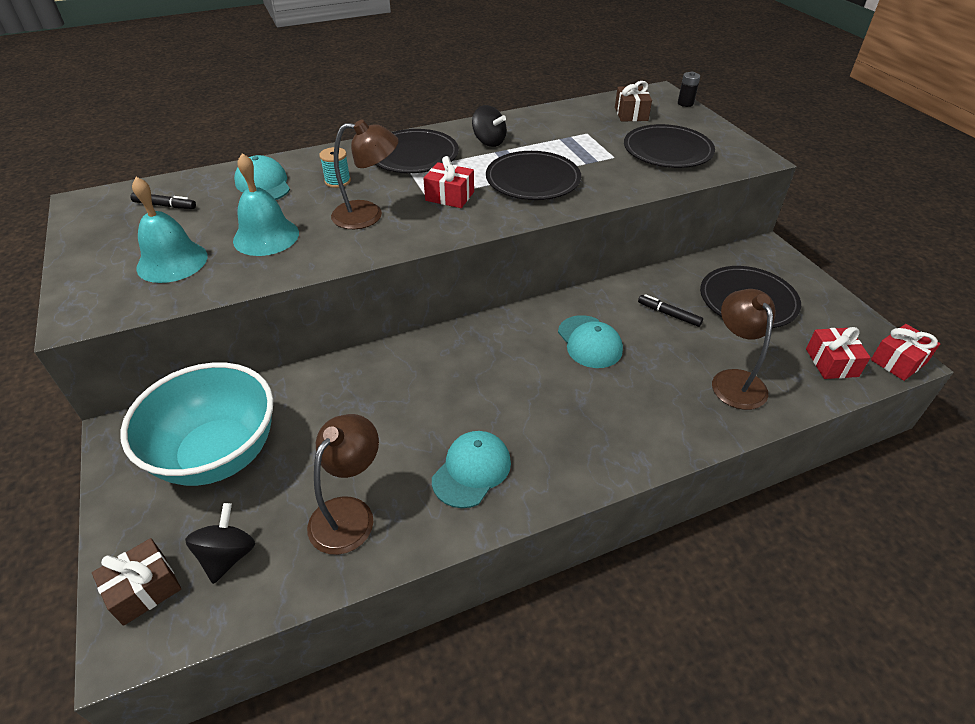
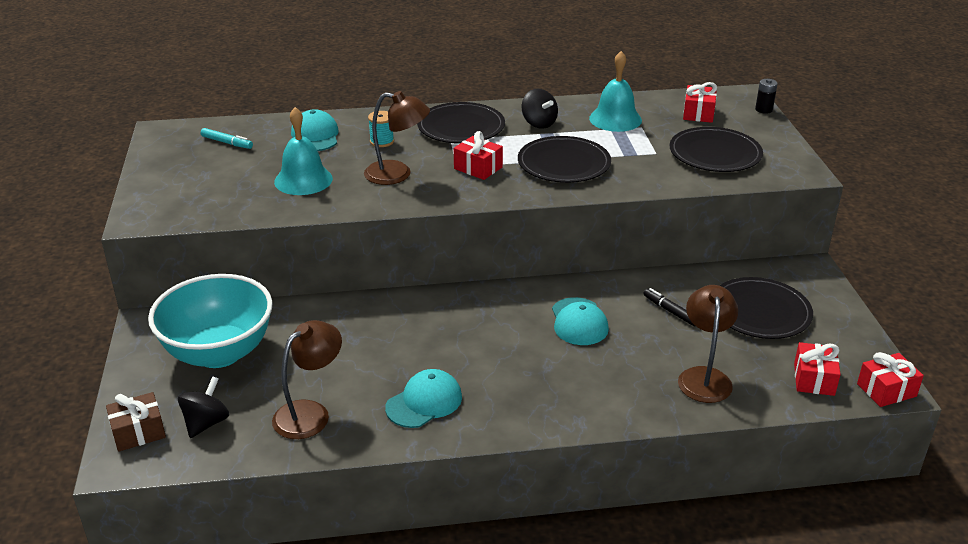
camera: 15 degrees right, 10 degrees down
black marker [130,192,196,209] -> turquoise marker [201,128,253,149]
turquoise bell [132,177,208,283] -> turquoise bell moved to [589,51,642,132]
brown gift [615,81,652,122] -> red gift [683,82,717,123]

